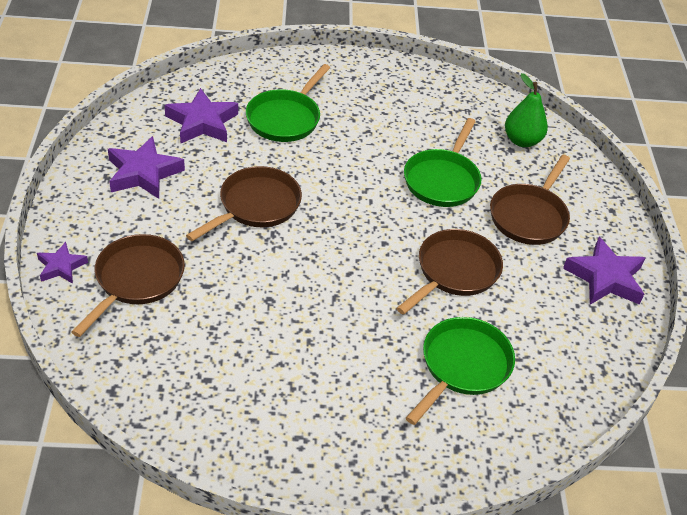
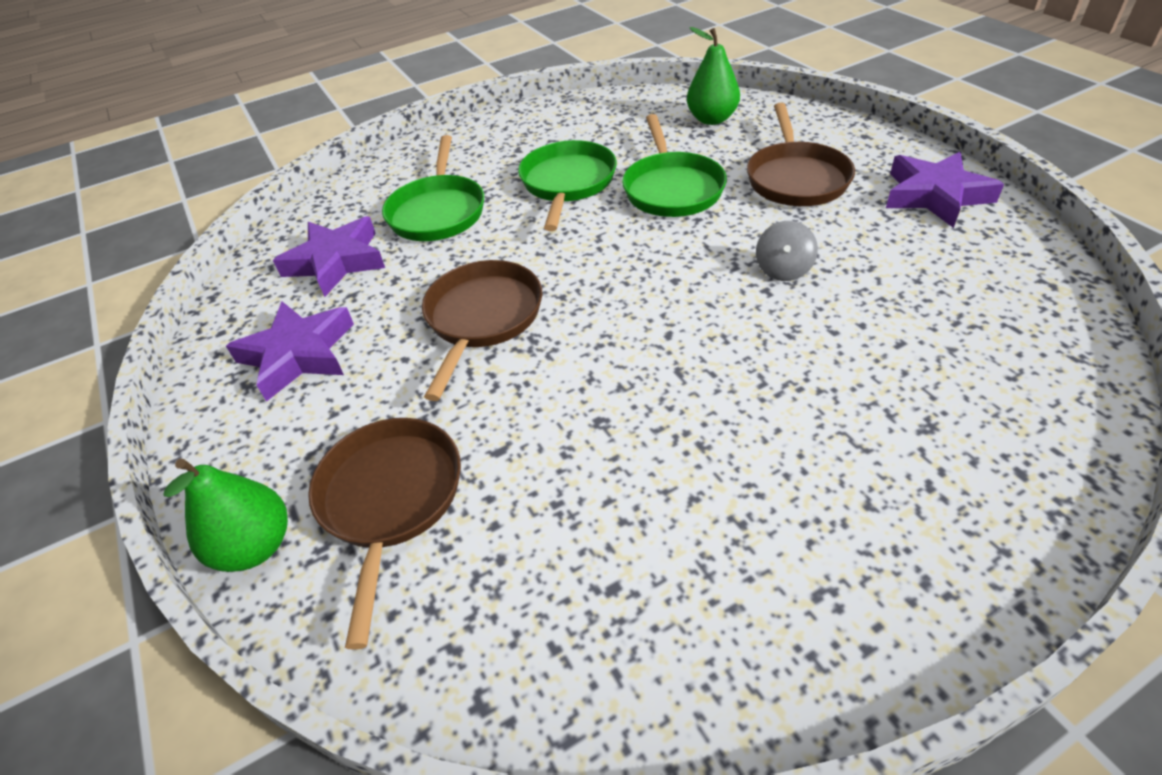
camera: 20 degrees left, 0 degrees up
purple star [37,242,88,284] -> green pear [163,459,288,572]
brown pan [396,229,503,315] -> grey spinning top [756,221,818,281]
green pan [406,317,515,425] -> green pan moved to [518,140,617,231]

